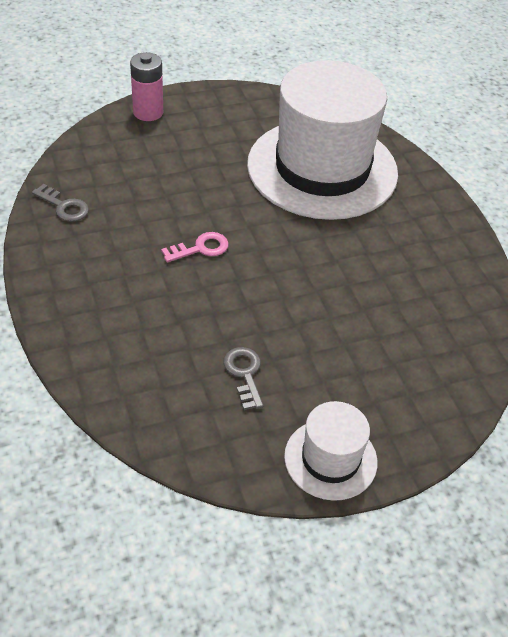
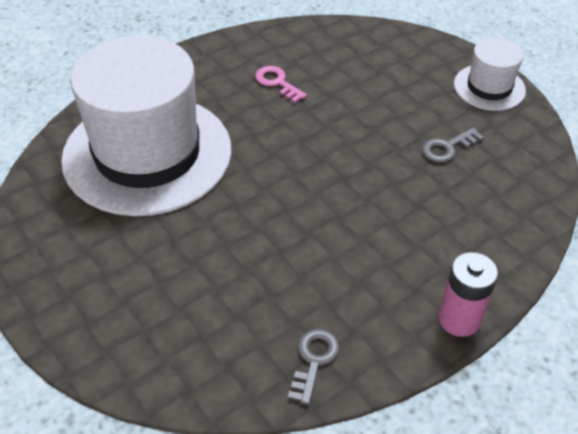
camera: 105 degrees left, 0 degrees up
pink battery [130,52,163,121] -> pink battery moved to [438,252,498,337]
pink key [161,232,229,262] -> pink key moved to [255,66,307,103]

